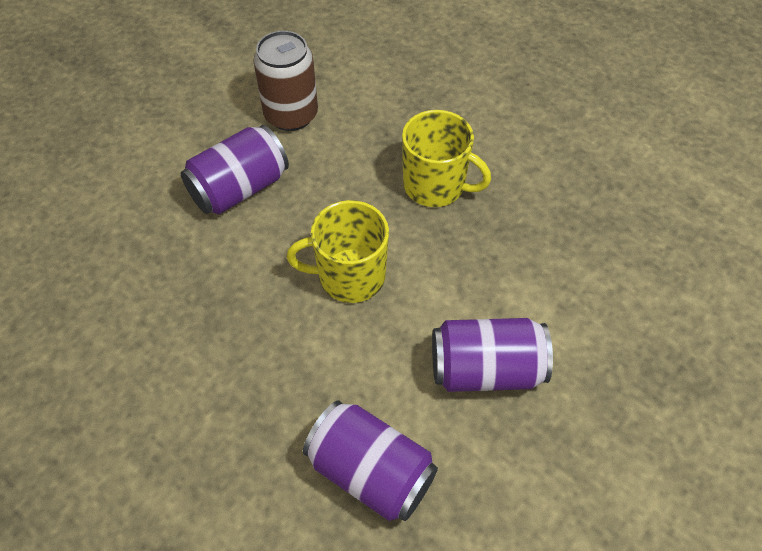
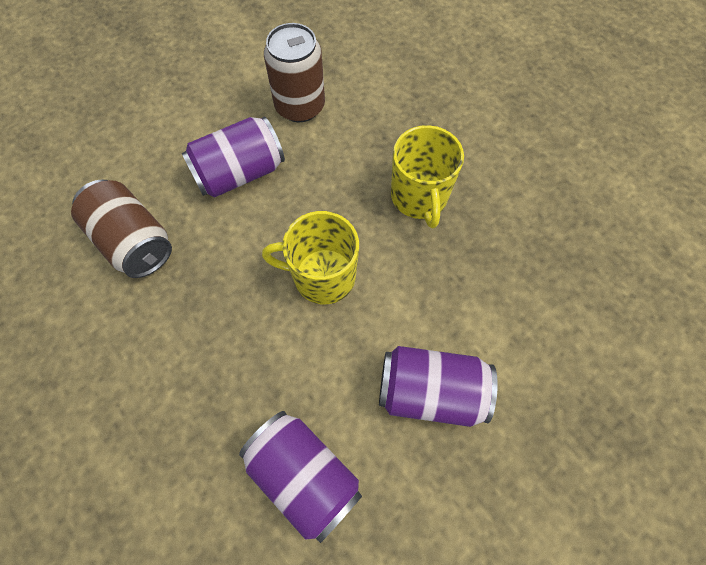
camera: 10 degrees right, 10 degrees up
yellow mug [402,110,491,207] -> yellow mug turned 45 degrees clockwise [391,125,464,228]
none -> brown can [71,179,172,278]

